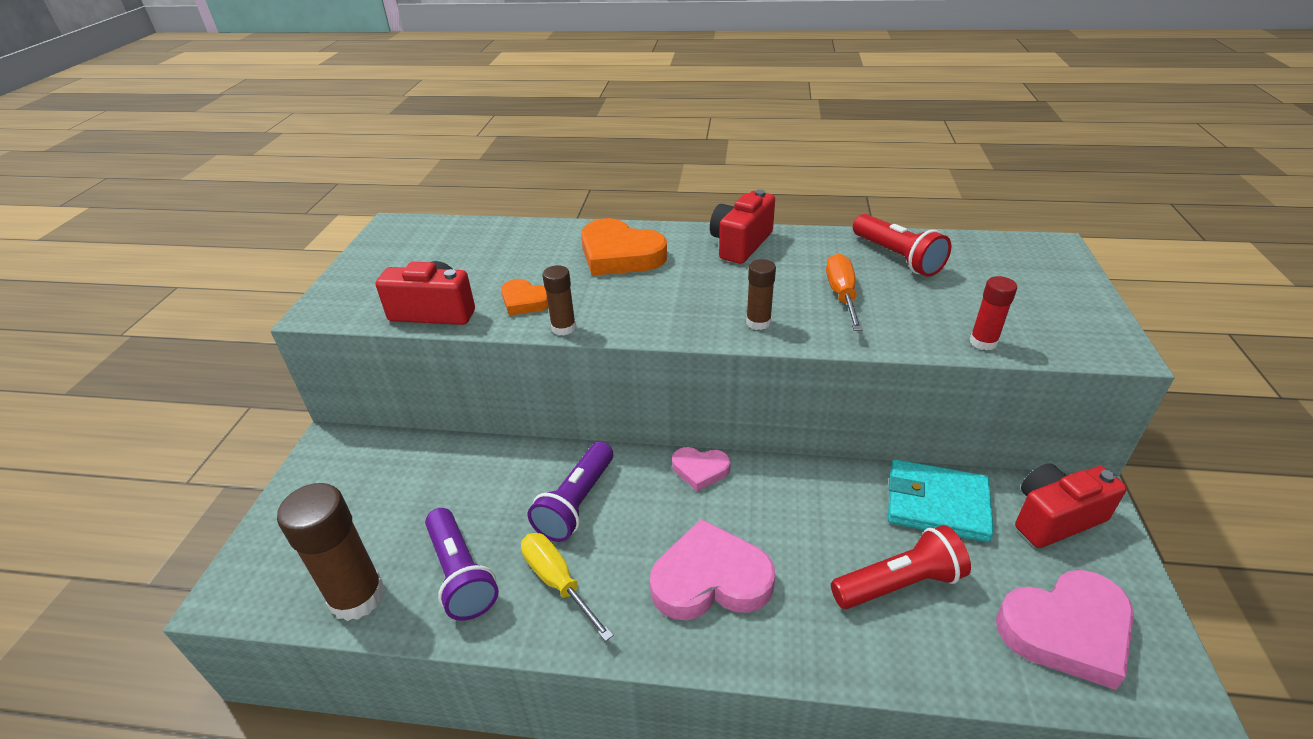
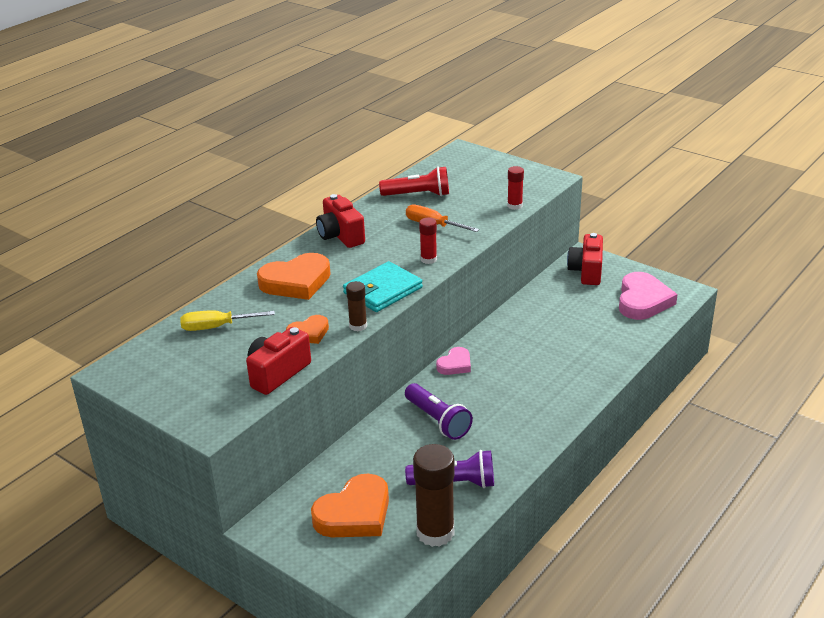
camera: 60 degrees left, 5 degrees down
yellow screwdriver [521,533,614,642] -> yellow screwdriver moved to [180,310,275,331]
pink heart [650,519,775,620] -> none
brown glue stick [746,259,776,330] -> red glue stick [419,218,437,264]
red flashlight [831,525,971,609] -> none
turquoise wallet [888,460,994,542] -> turquoise wallet moved to [343,261,423,312]
none -> orange heart [311,474,389,537]

